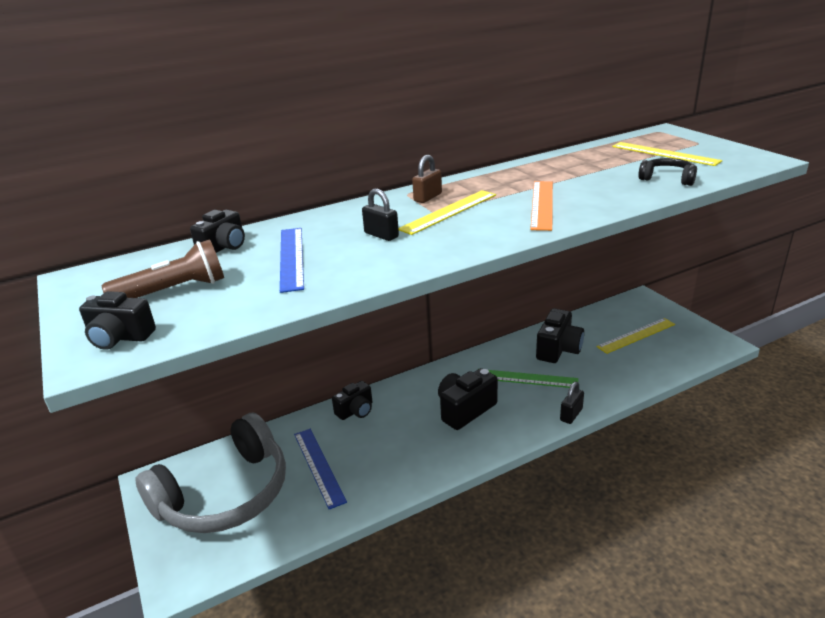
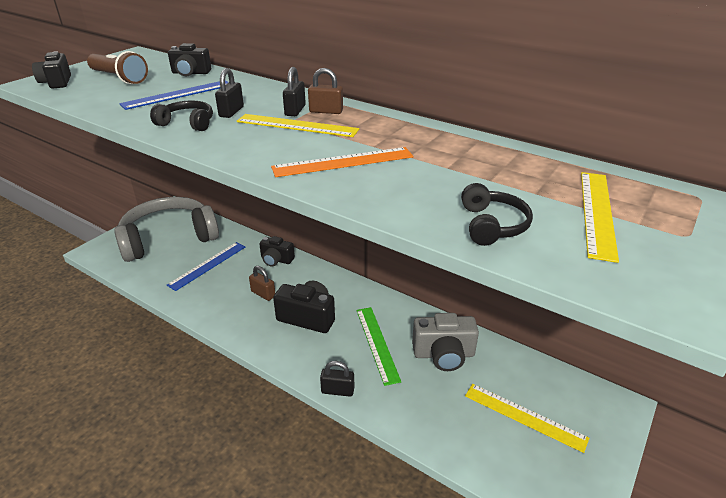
camera: 60 degrees right, 5 degrees up
grey headphones [135,412,286,533] -> grey headphones turned 135 degrees clockwise [114,197,219,262]
black camera [536,309,584,363] -> grey camera [412,313,479,371]
none -> black headphones [150,100,213,131]
none -> brown padlock [249,266,275,301]
none -> black padlock [283,67,306,116]

